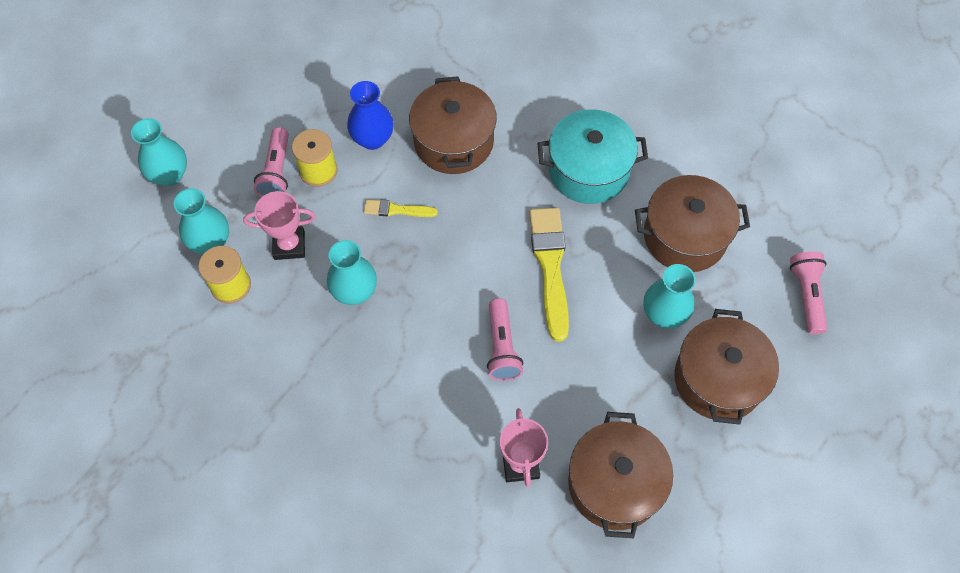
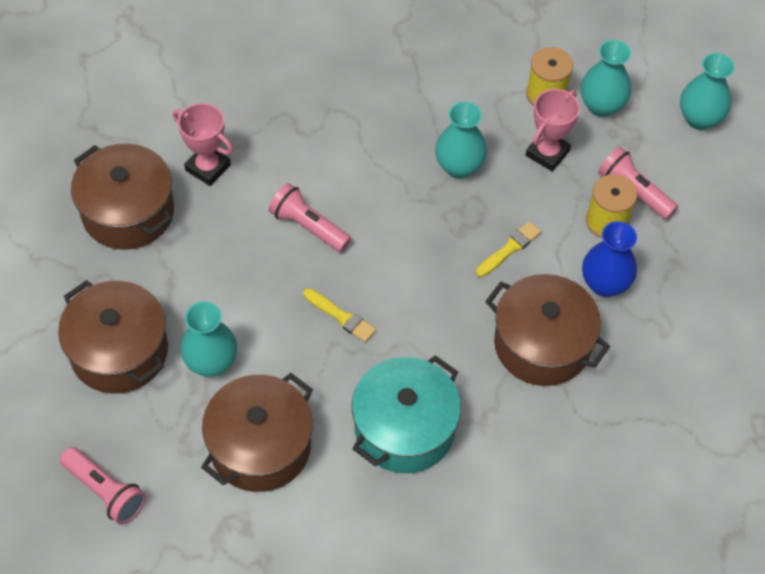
camera: 130 degrees right, 5 degrees down
yellow brush [529,207,569,342] -> yellow brush [303,288,376,342], size x0.52

